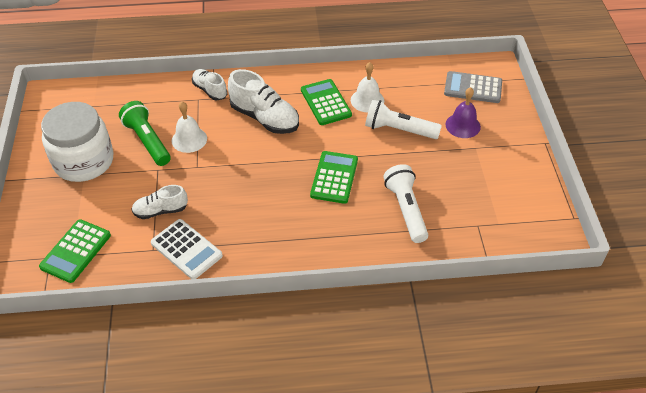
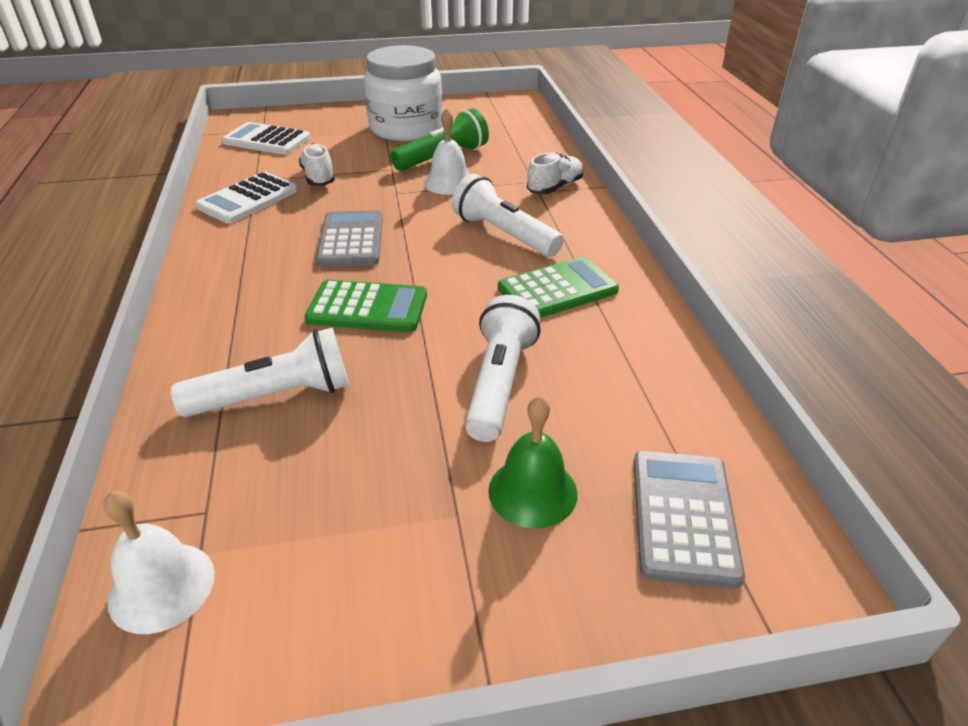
camera: 85 degrees right, 10 degrees down
green calculator [39,219,111,283] -> white calculator [222,122,311,155]
white shoe [228,69,299,134] -> white flashlight [452,174,564,257]
white bell [351,62,384,112] -> white bell moved to [104,491,215,634]
purple bell [445,87,481,138] -> green bell [488,396,578,529]
none -> grey calculator [316,210,383,267]

